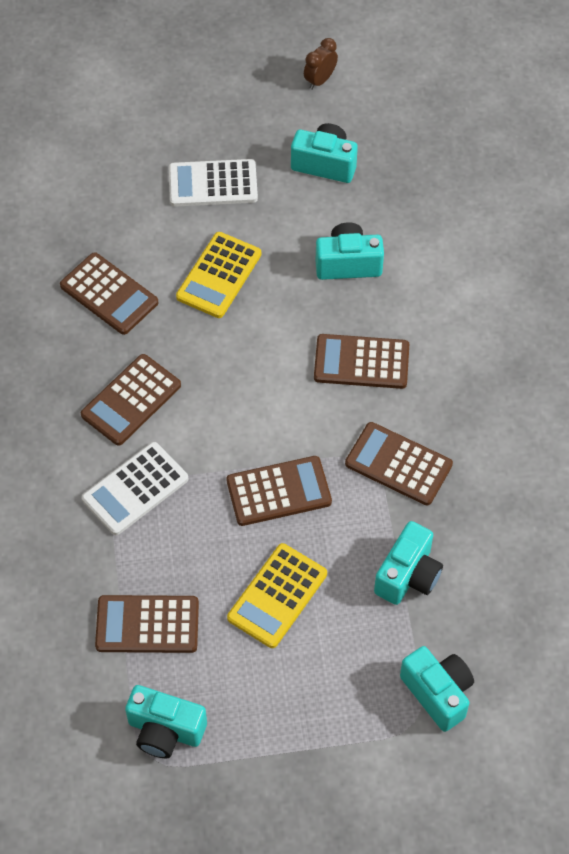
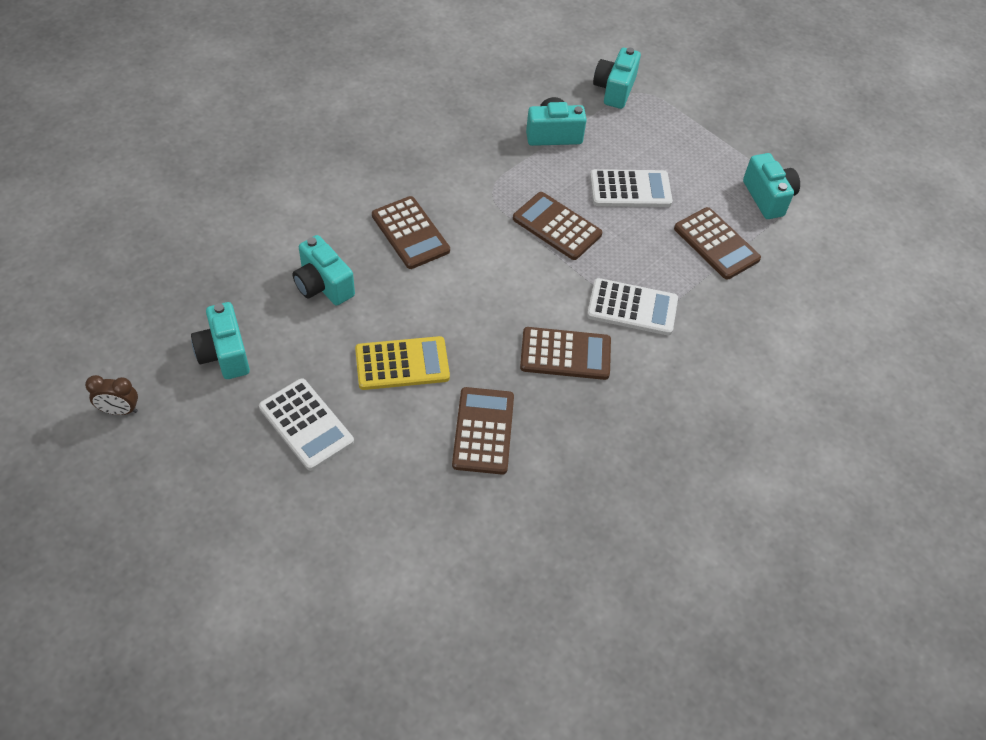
camera: 130 degrees left, 5 degrees down
yellow calculator [227,543,327,648] -> white calculator [590,169,673,207]
brown calculator [345,422,453,506] -> none

